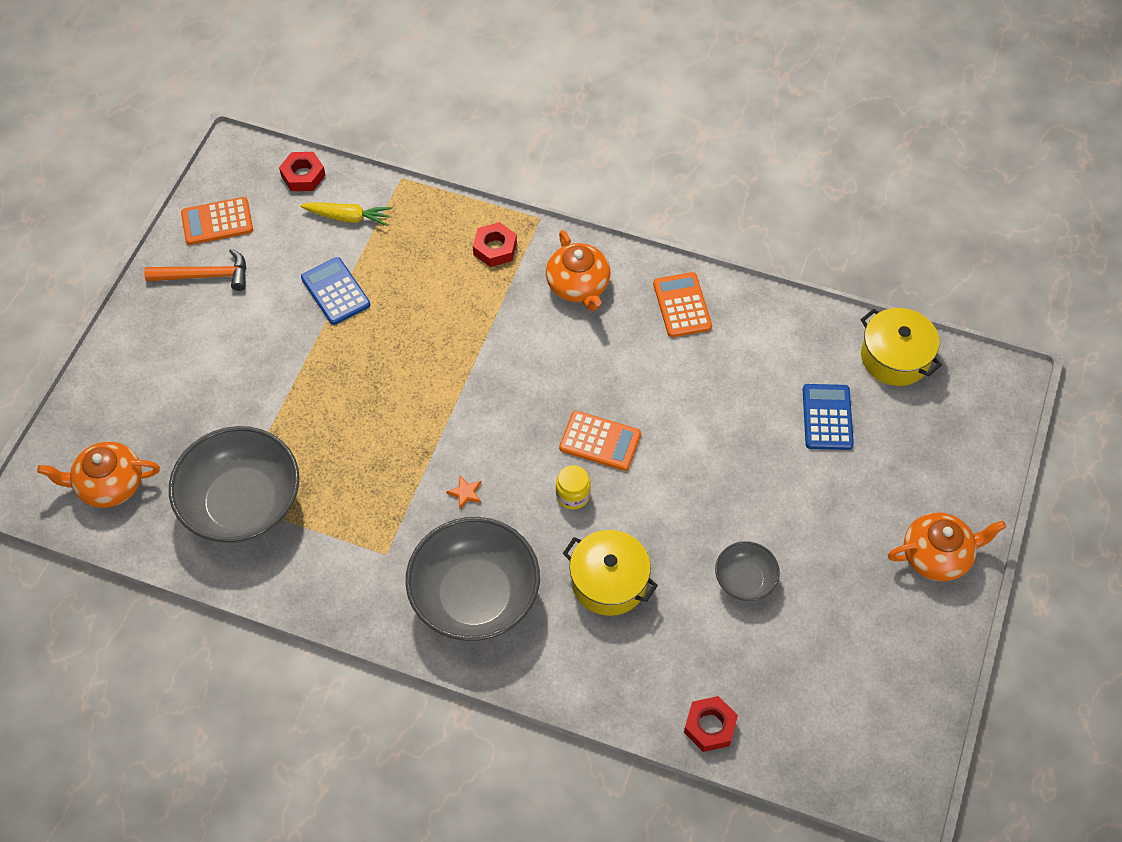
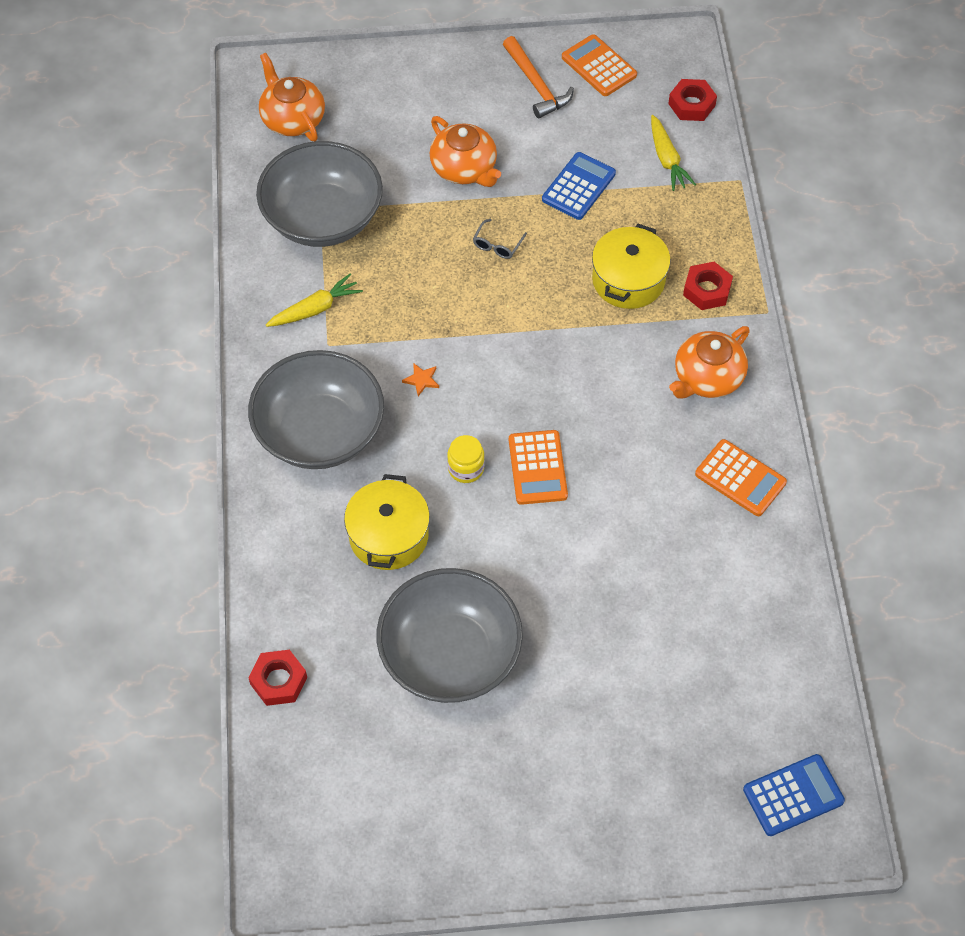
camera: 65 degrees right, 0 degrees up
orange calculator [653,272,712,337] -> orange calculator turned 75 degrees clockwise [695,439,787,516]
grey bowl [715,542,780,601] -> grey bowl [377,568,523,703], size x2.04
blue calculator [803,384,854,450] -> blue calculator moved to [743,754,845,836]
yellow pot [860,308,942,386] -> yellow pot moved to [592,224,670,309]
orange teapot [888,512,1006,581] -> orange teapot moved to [430,116,501,187]
none -> yellow carrot [266,274,363,327]
none -> grey glasses [473,219,527,259]

